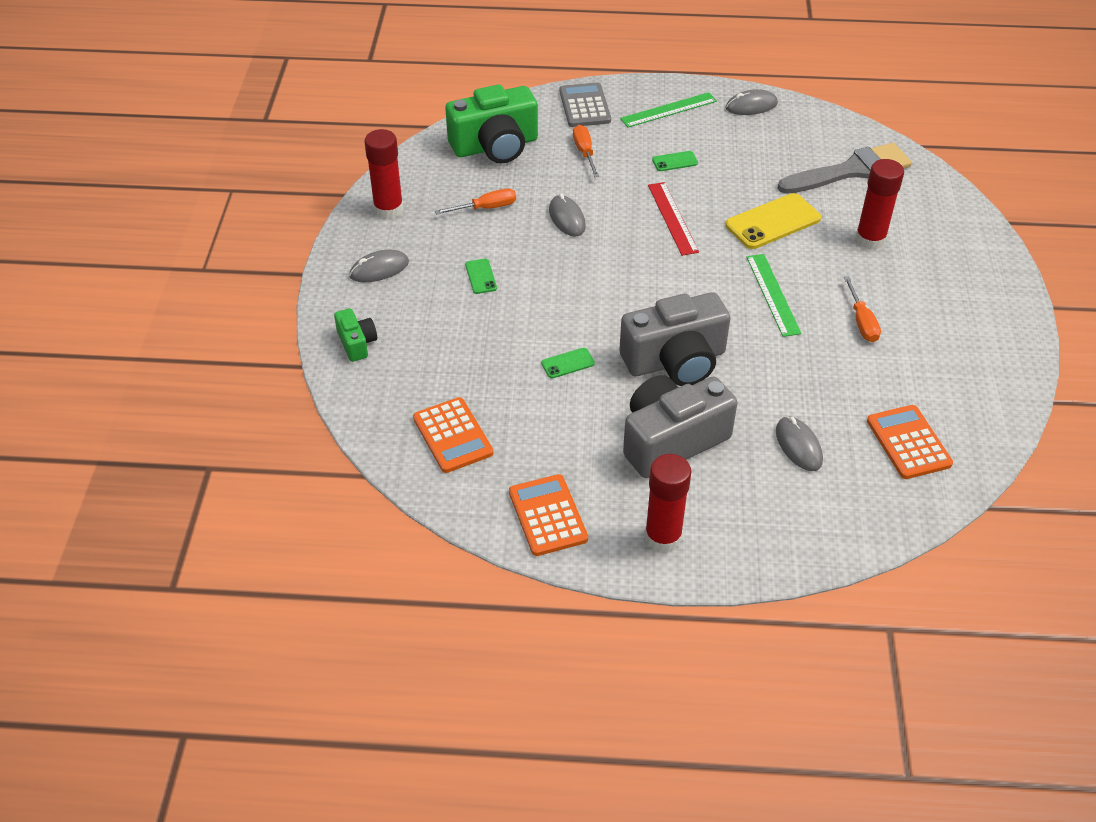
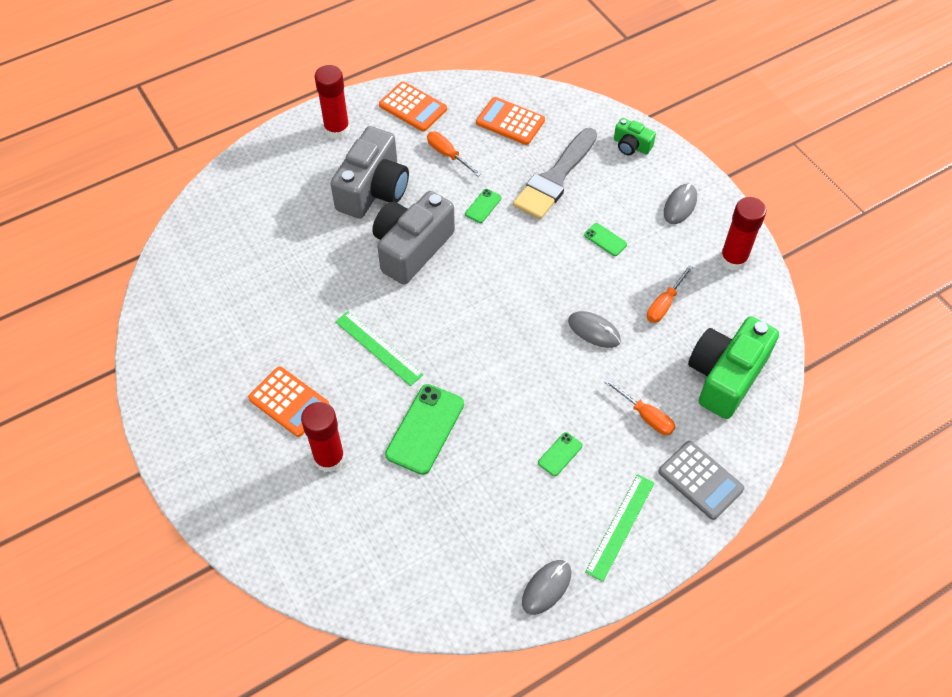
camera: 145 degrees right, 10 degrees up
red ruler [648,182,699,256] -> none
yellow phone [725,193,821,249] -> green phone [385,384,464,475]
grey mouse [776,416,823,471] -> none
grey brush [778,143,912,194] -> grey brush moved to [513,128,597,219]
orange screwdriver [844,276,881,342] -> orange screwdriver moved to [427,132,481,176]
orange calculator [867,405,953,479] -> orange calculator moved to [248,367,330,437]

